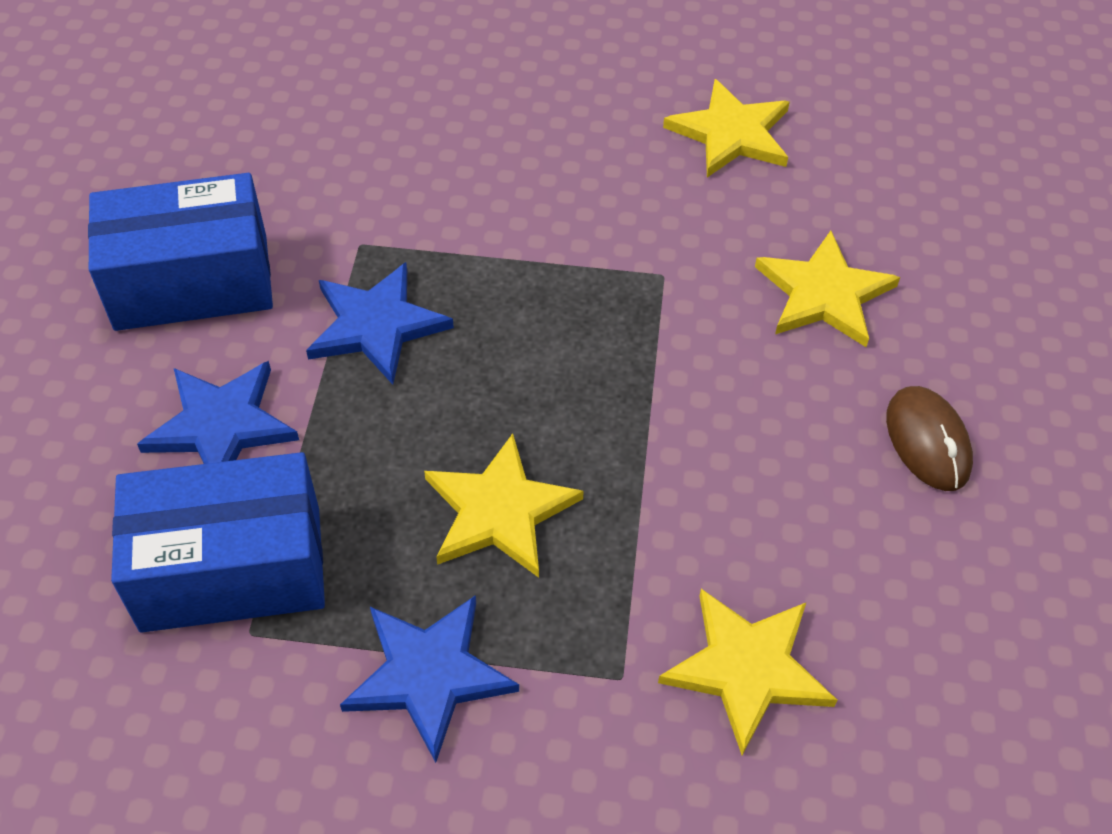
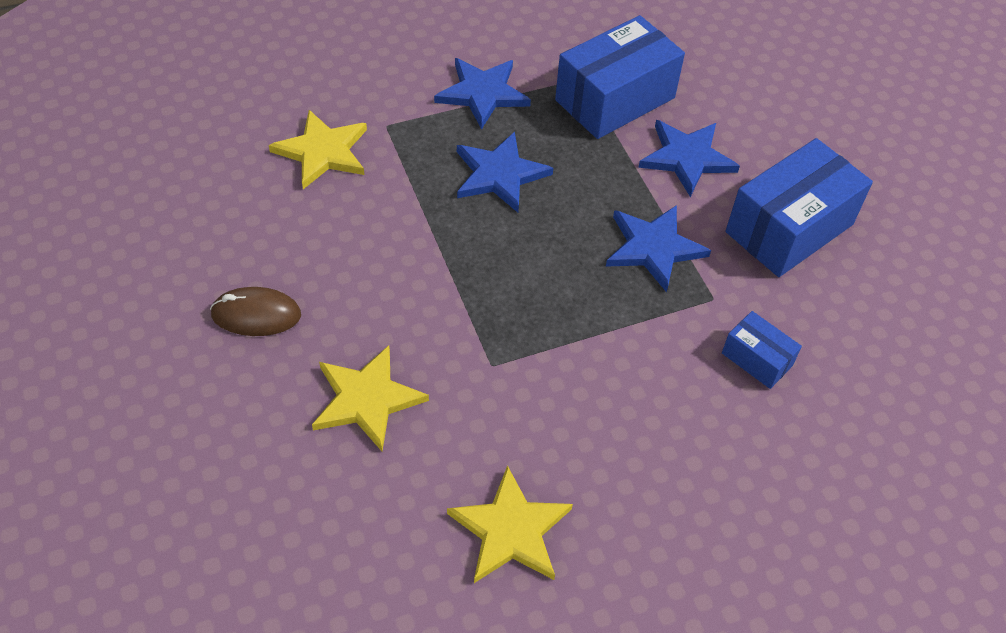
camera: 150 degrees right, 0 degrees up
yellow star [424,434,584,578] -> blue star [457,132,553,213]
brown mouse [886,386,973,491] -> brown mouse turned 45 degrees counterclockwise [210,287,301,336]
none -> blue box [722,311,802,389]

